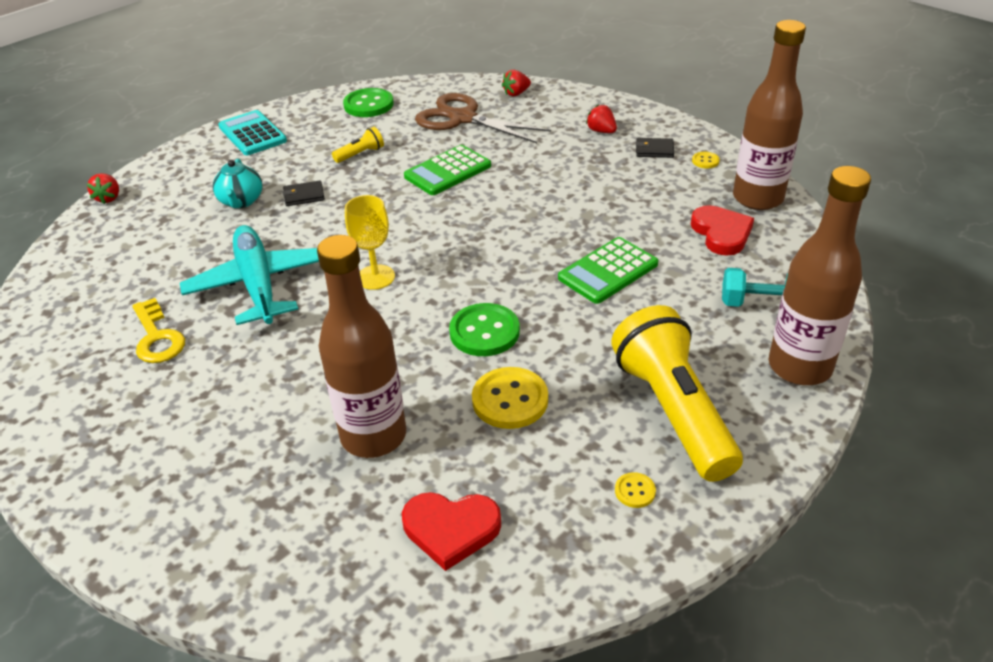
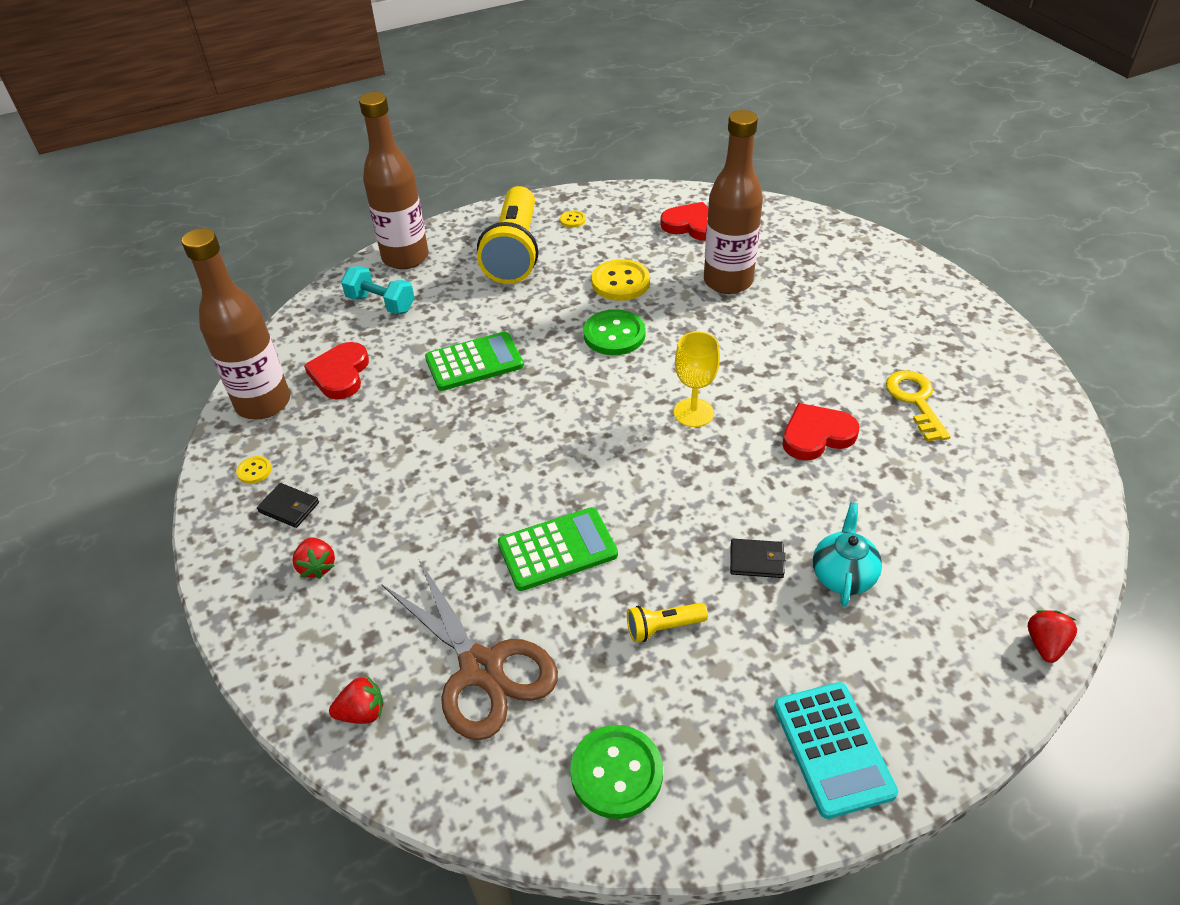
camera: 160 degrees left, 5 degrees up
turquoise plane [180,225,319,325] -> red heart [783,403,859,461]

